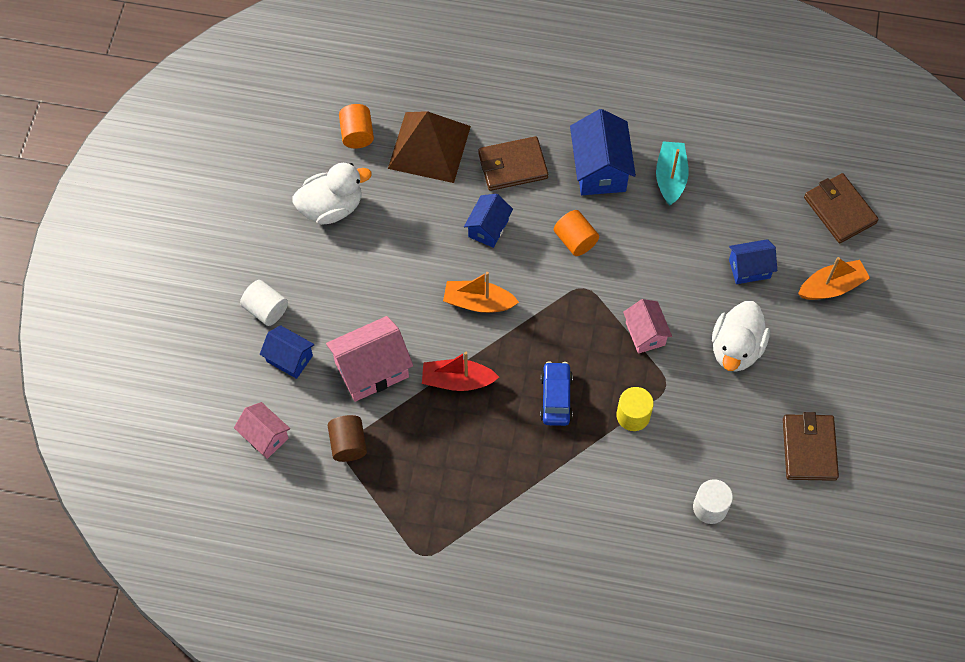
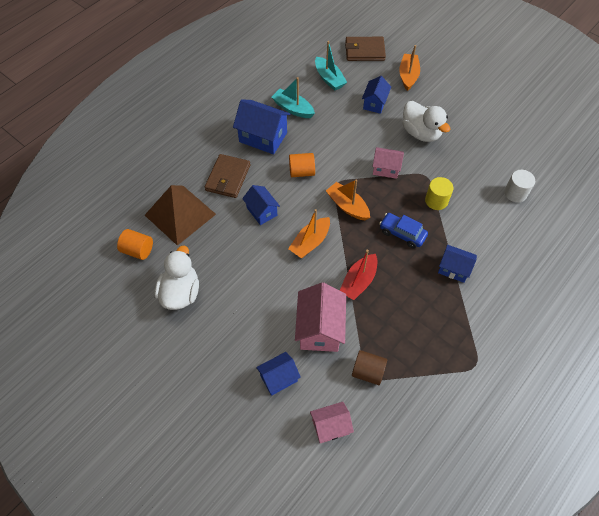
camera: 60 degrees left, 5 degrees down
white cylinder [240,280,288,326] -> none
brown wallet [783,412,839,481] -> none
none -> turquoise boat [315,41,347,91]
none -> orange boat [326,179,370,220]
none -> blue house [438,245,477,283]

